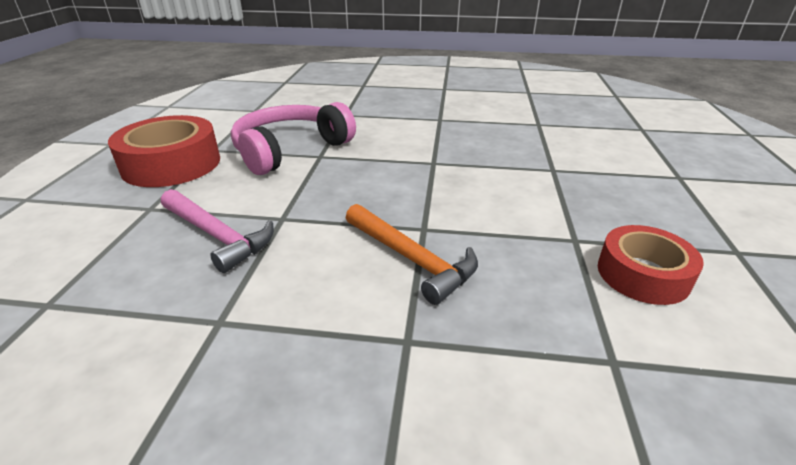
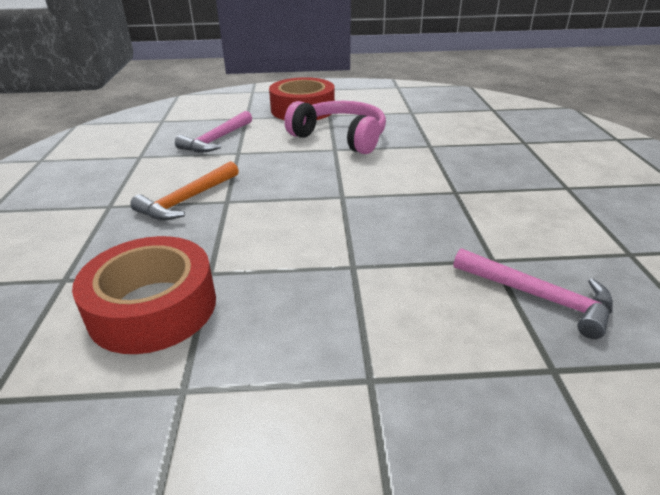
camera: 80 degrees right, 0 degrees up
red tape [598,225,704,305] -> red tape [72,236,216,354], size x1.54
none -> pink hammer [454,248,613,339]

